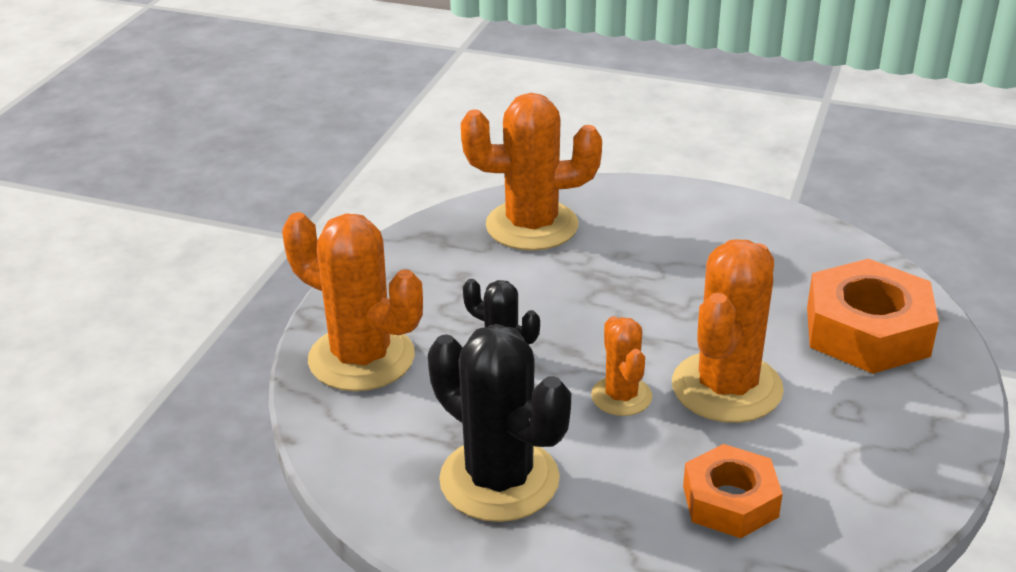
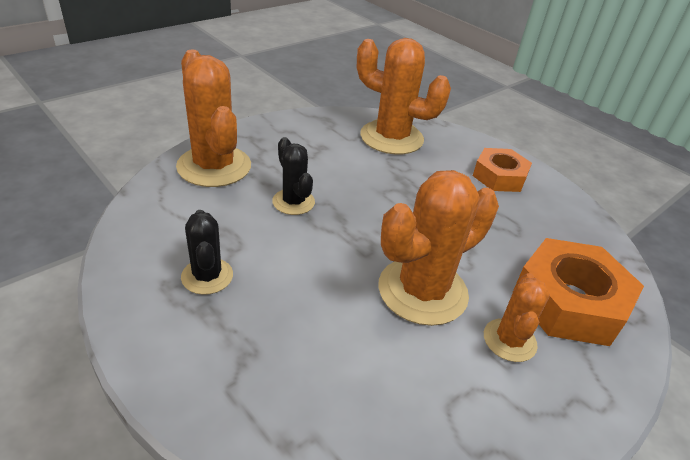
camera: 25 degrees right, 5 degrees up
black cactus [428,324,571,522] -> black cactus [181,210,233,295], size x0.55
orange cactus [591,316,652,416] -> orange cactus moved to [484,273,550,362]
orange nut [683,444,783,538] -> orange nut moved to [473,148,532,192]

